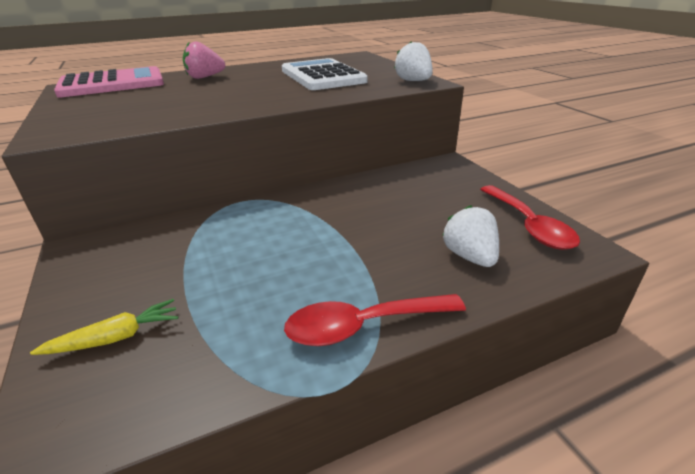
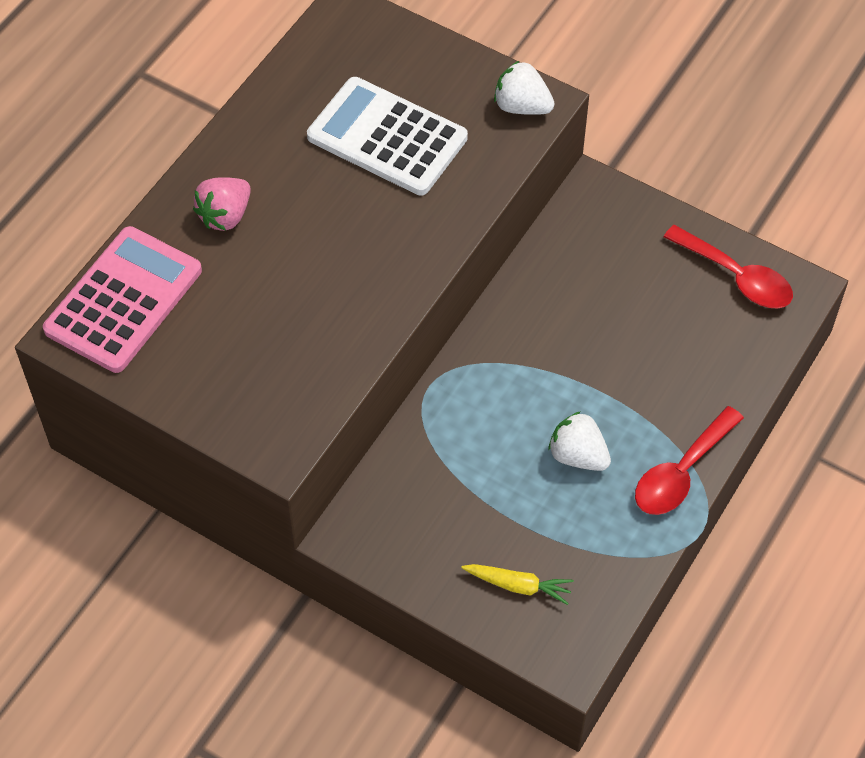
camera: 35 degrees left, 25 degrees up
yellow carrot [30,299,178,355] -> yellow carrot turned 75 degrees clockwise [461,564,574,605]
white strawberry [443,205,499,267] -> white strawberry moved to [548,411,611,471]

